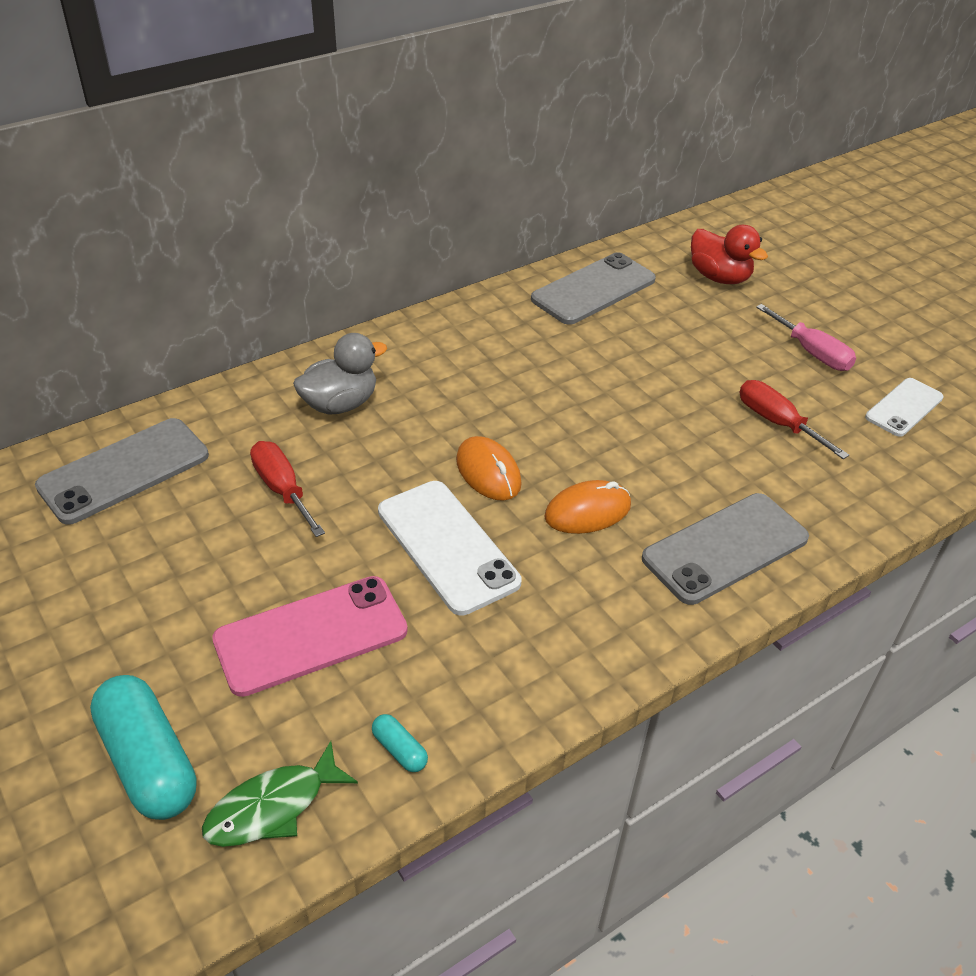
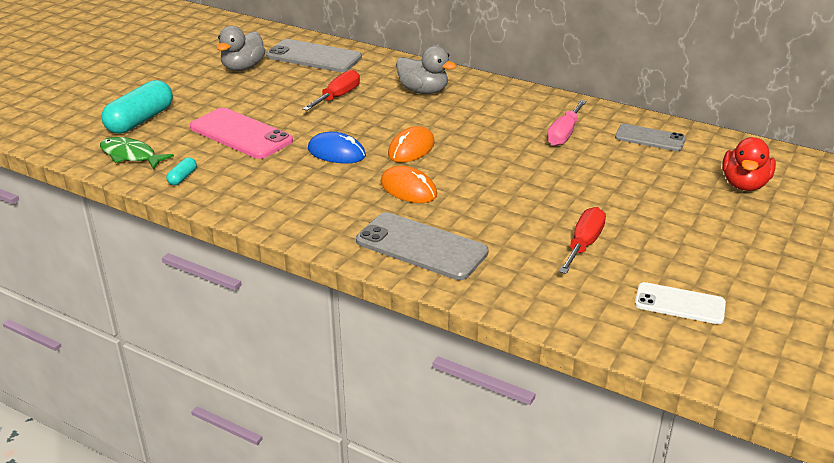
camera: 65 degrees right, 10 degrees down
white phone [378,481,521,616] -> blue mouse [308,132,366,163]
grey phone [531,252,656,325] -> grey phone [615,124,686,151], size x0.62
pink screwdriver [756,304,856,371] -> pink screwdriver moved to [547,100,586,146]
none -> grey duck [217,26,265,71]

